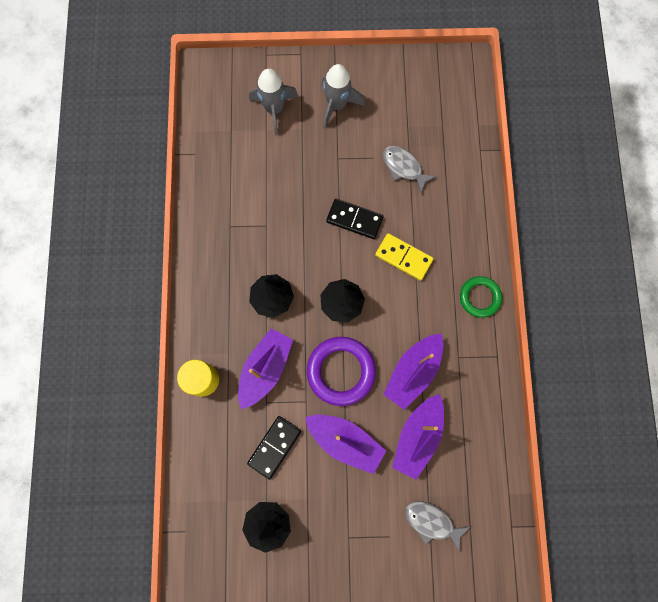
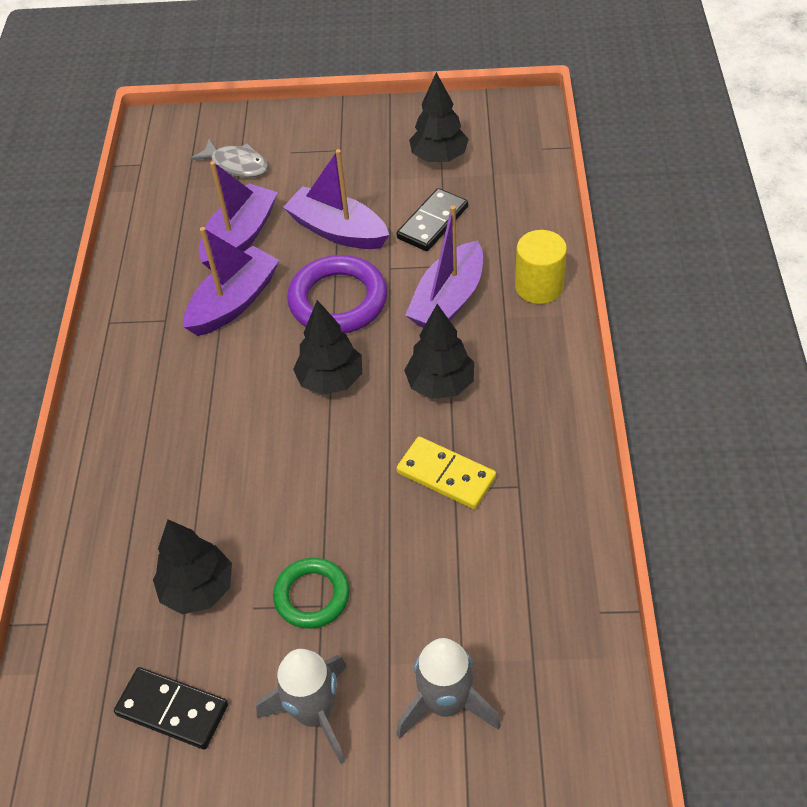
camera: 175 degrees left, 25 degrees down
black domino [326,199,384,239] -> black domino moved to [114,667,228,750]
yellow domino [375,233,434,281] -> yellow domino moved to [396,437,496,509]
grey fish [383,146,437,193] -> black tree [153,519,232,614]
green ring [460,276,502,318] -> green ring moved to [273,558,350,629]

